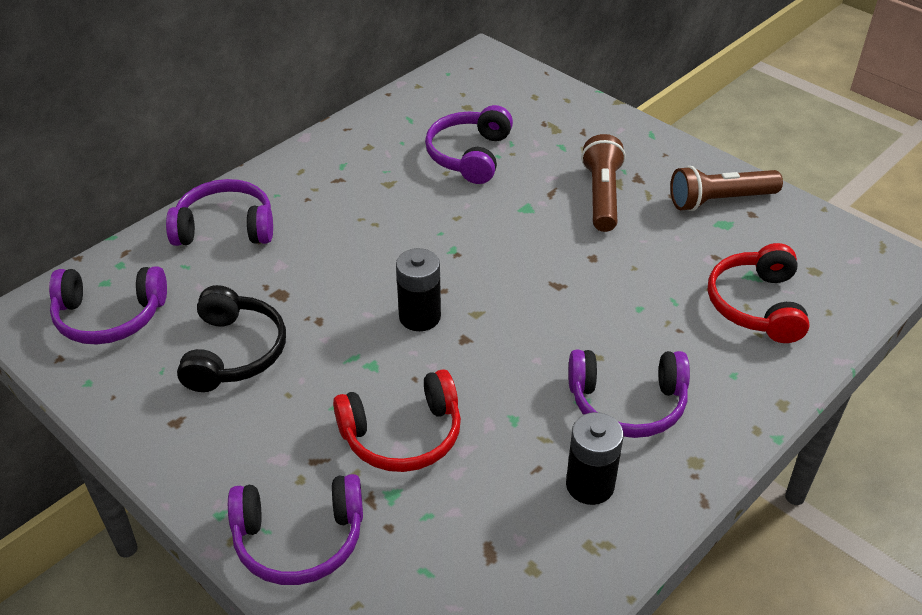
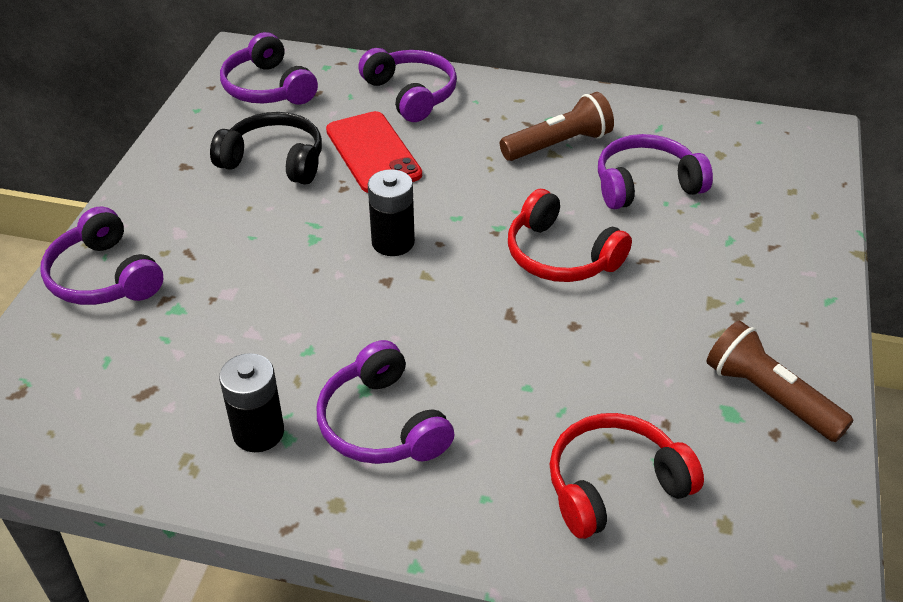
camera: 60 degrees right, 0 degrees up
black headphones [177,285,286,392] -> black headphones turned 135 degrees counterclockwise [210,112,322,184]
red headphones [333,369,461,472] -> red headphones moved to [508,189,632,282]
brown flashlight [581,134,626,232] -> brown flashlight moved to [500,92,614,161]
none -> red phone [326,111,422,193]

